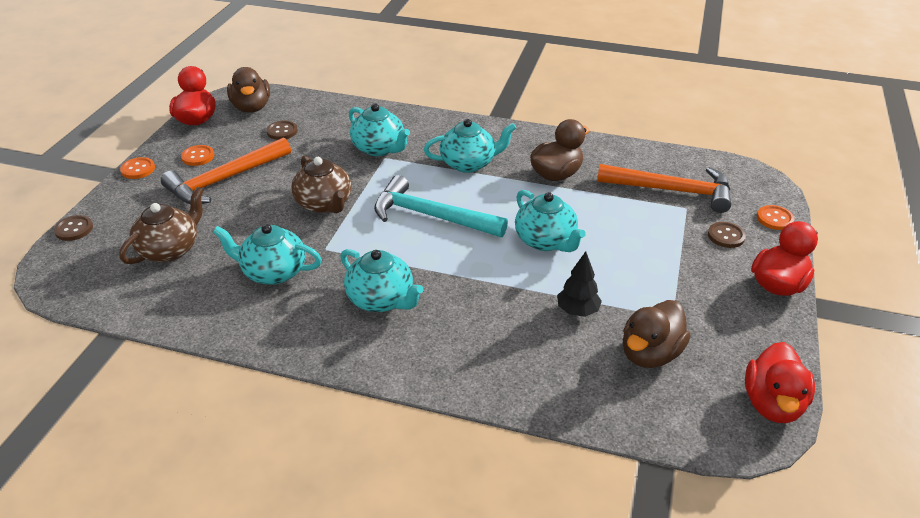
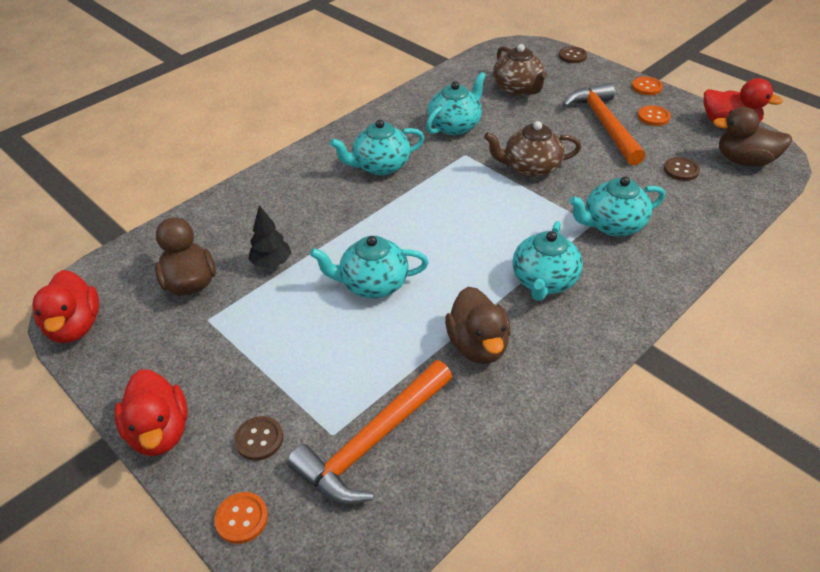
camera: 120 degrees right, 5 degrees up
turquoise hammer [374,175,508,237] -> none
red duck [745,342,815,423] -> red duck turned 150 degrees counterclockwise [32,270,99,343]

